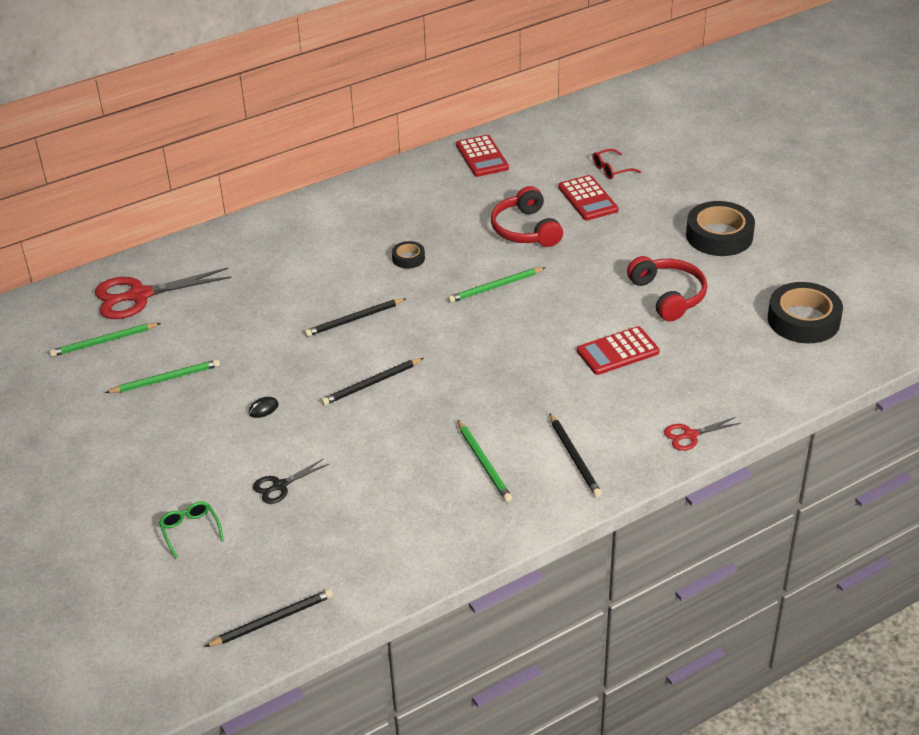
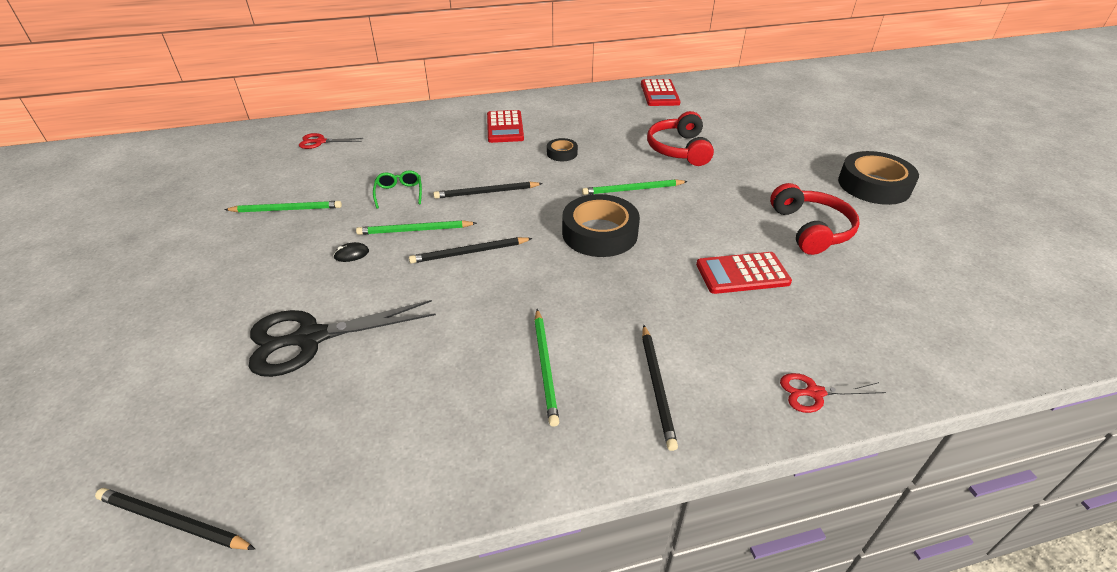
camera: 15 degrees right, 0 degrees up
green pencil [50,323,161,357] -> green pencil moved to [356,220,477,235]
red scissors [95,268,232,319] -> red scissors [299,133,364,149], size x0.51
green glasses [159,501,224,559] -> green glasses moved to [373,171,422,208]
black pencil [205,589,333,647] -> black pencil turned 150 degrees counterclockwise [95,488,255,550]
black scissors [253,458,329,504] -> black scissors [248,300,436,377], size x1.96
red calculator [558,175,619,220] -> red calculator moved to [487,110,524,143]
red glasses [592,149,641,179] -> none
black tape [768,282,843,343] -> black tape moved to [562,194,640,257]

